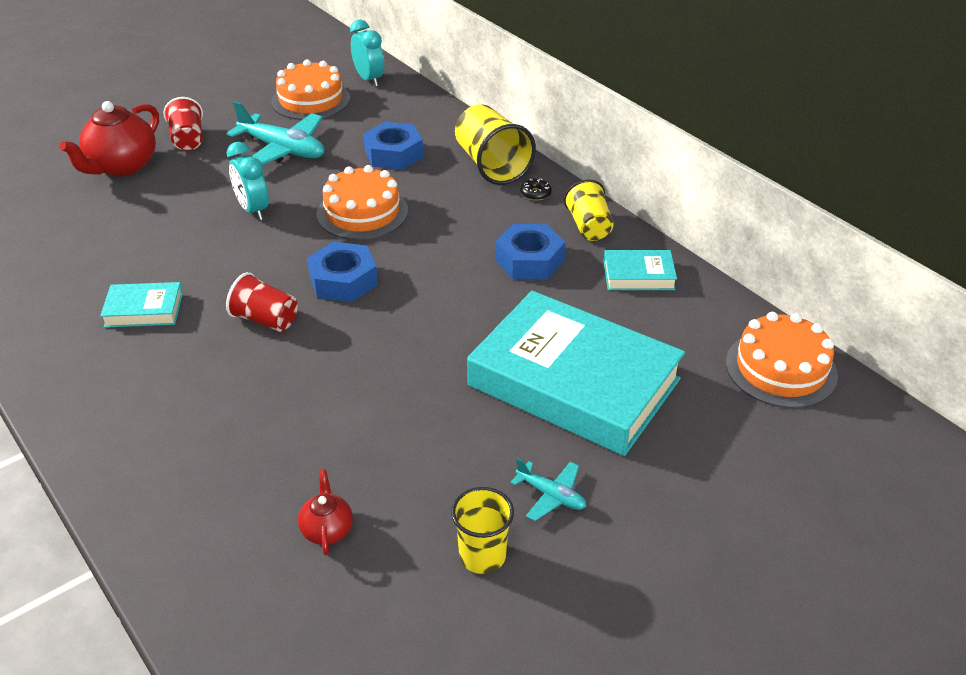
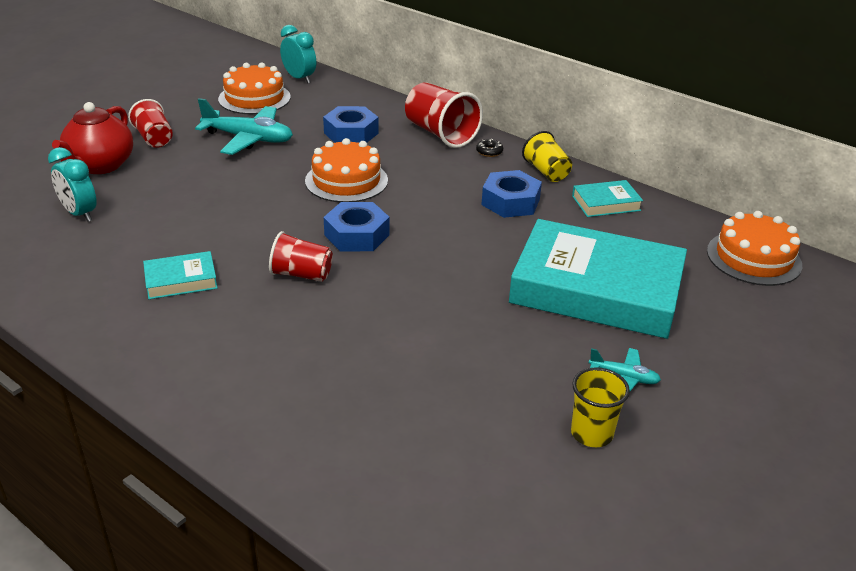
camera: 15 degrees left, 5 degrees down
turquoise clock [227,142,269,220] -> turquoise clock moved to [48,147,97,222]
red teapot [298,470,353,555] -> none
yellow cup [455,104,536,185] -> red cup [405,82,483,148]

